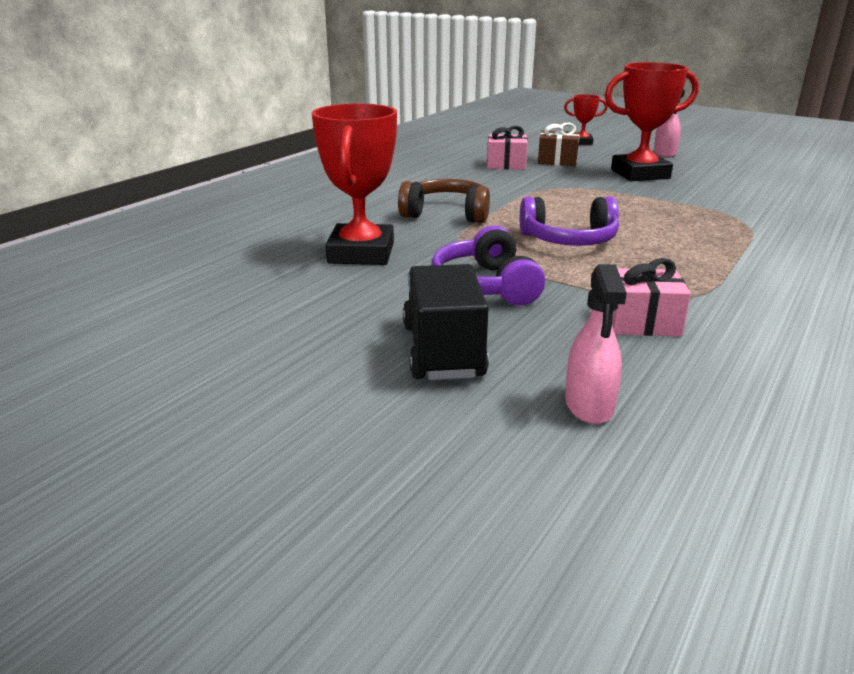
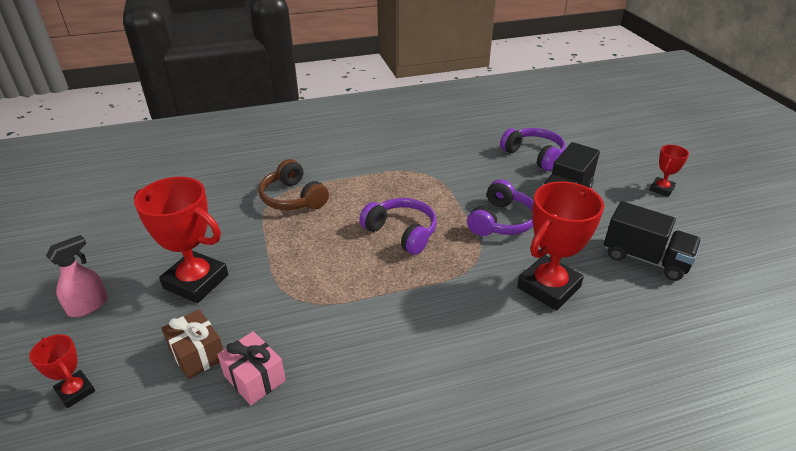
camera: 140 degrees left, 10 degrees up
brown headphones [398,179,490,223] -> brown headphones moved to [259,159,329,210]
pink spray bottle [565,264,627,424] -> purple headphones [500,128,566,171]
pink gift [612,258,691,336] -> none
none -> black truck [604,201,701,281]
none -> red trophy [650,145,689,197]

